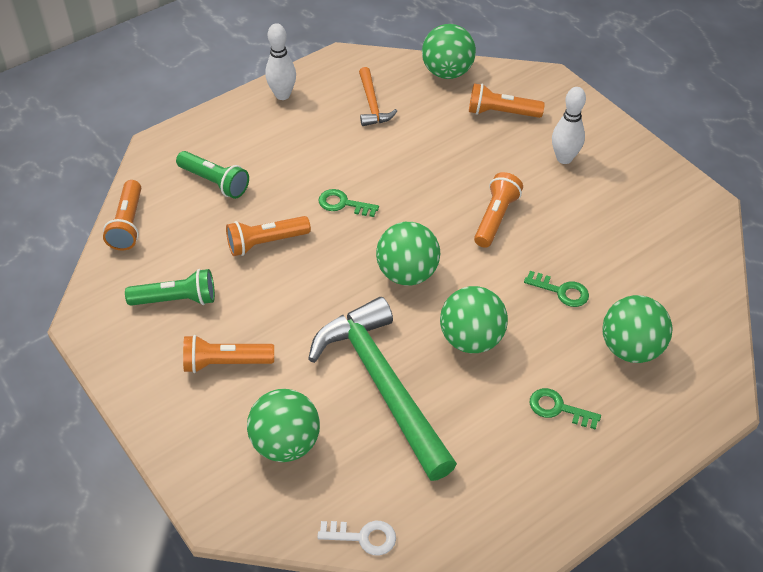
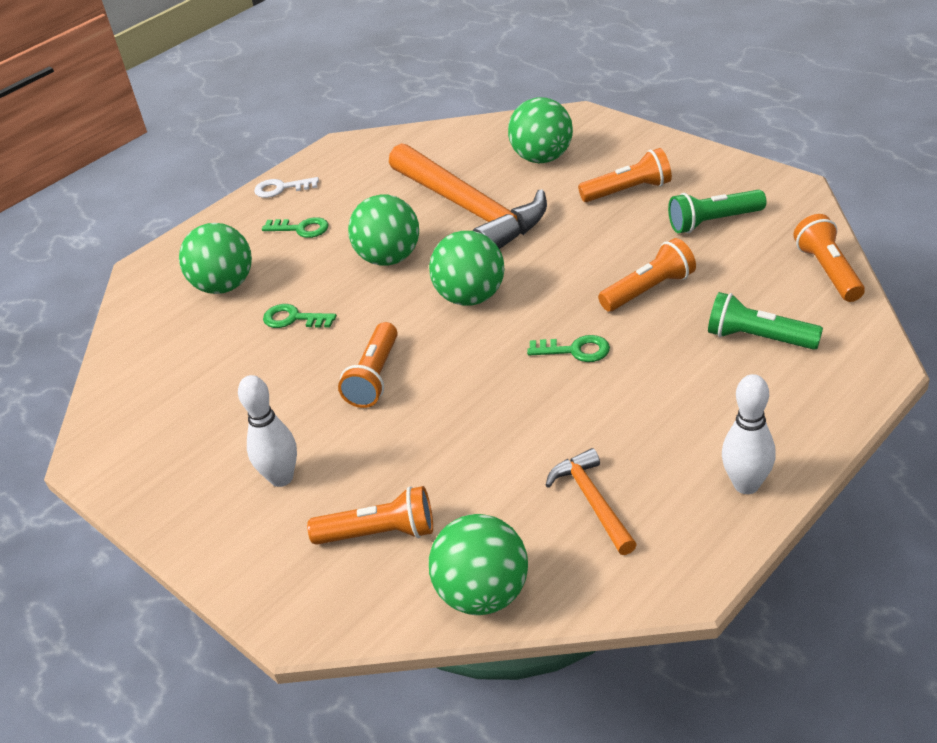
camera: 175 degrees right, 10 degrees down
green hammer [308,297,457,481] -> orange hammer [389,143,547,249]
white key [317,521,396,556] -> white key moved to [254,177,319,198]

